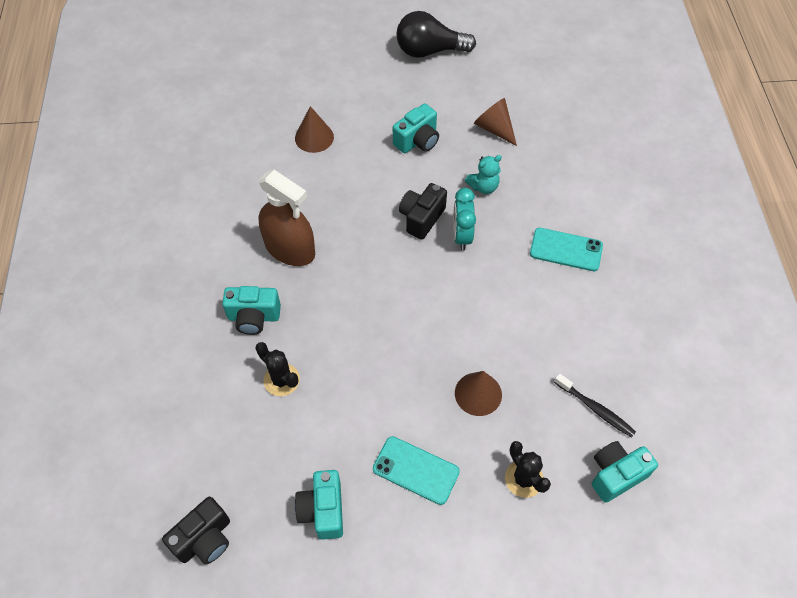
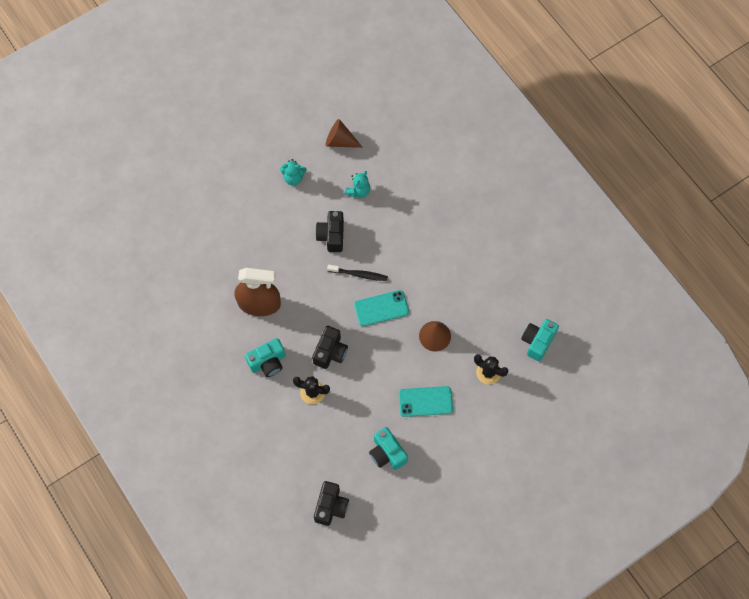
camera: 30 degrees left, 10 degrees up
brown cone [295,106,334,153] -> none
turquoise camera [393,104,439,153] -> turquoise teddy bear [280,159,307,186]
black light bulb [396,11,476,58] -> none
turquoise clock [453,188,476,250] -> none
turquoise phone [530,228,603,271] -> turquoise phone moved to [354,290,409,326]
black toothbrush [554,373,636,438] -> black toothbrush moved to [327,265,388,281]
none -> black camera [312,326,348,369]

